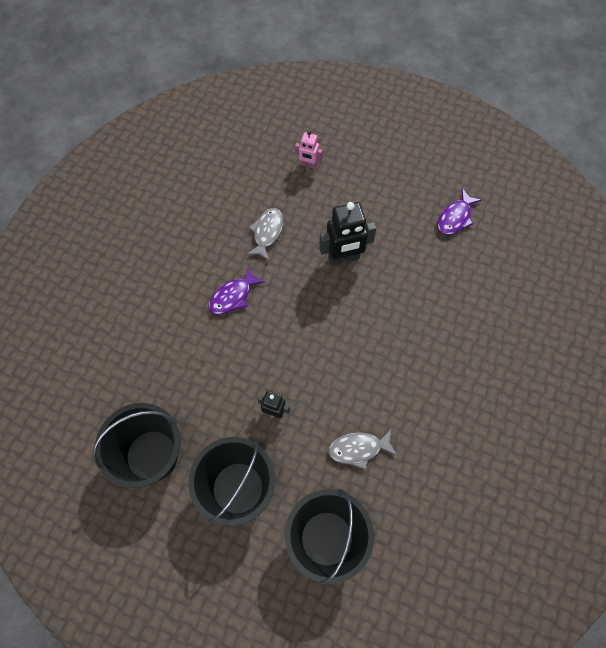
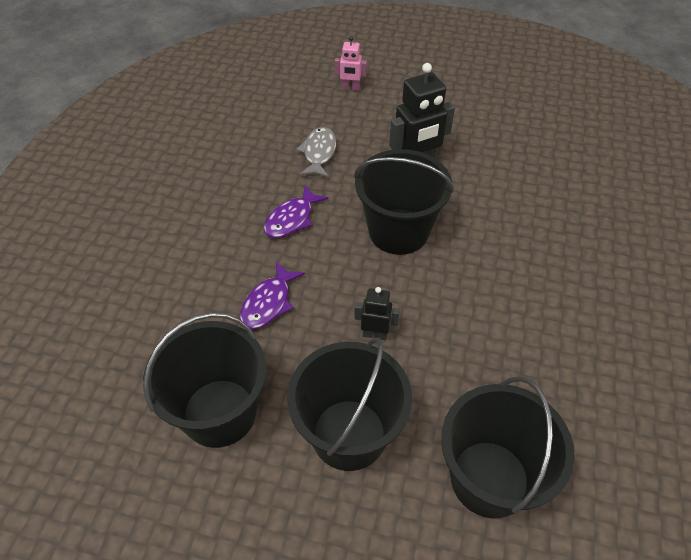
camera: 10 degrees left, 15 degrees down
grey fish [328,430,397,470] -> none
purple fish [437,188,482,235] -> purple fish moved to [240,262,305,329]
none -> black bucket [354,149,454,255]

